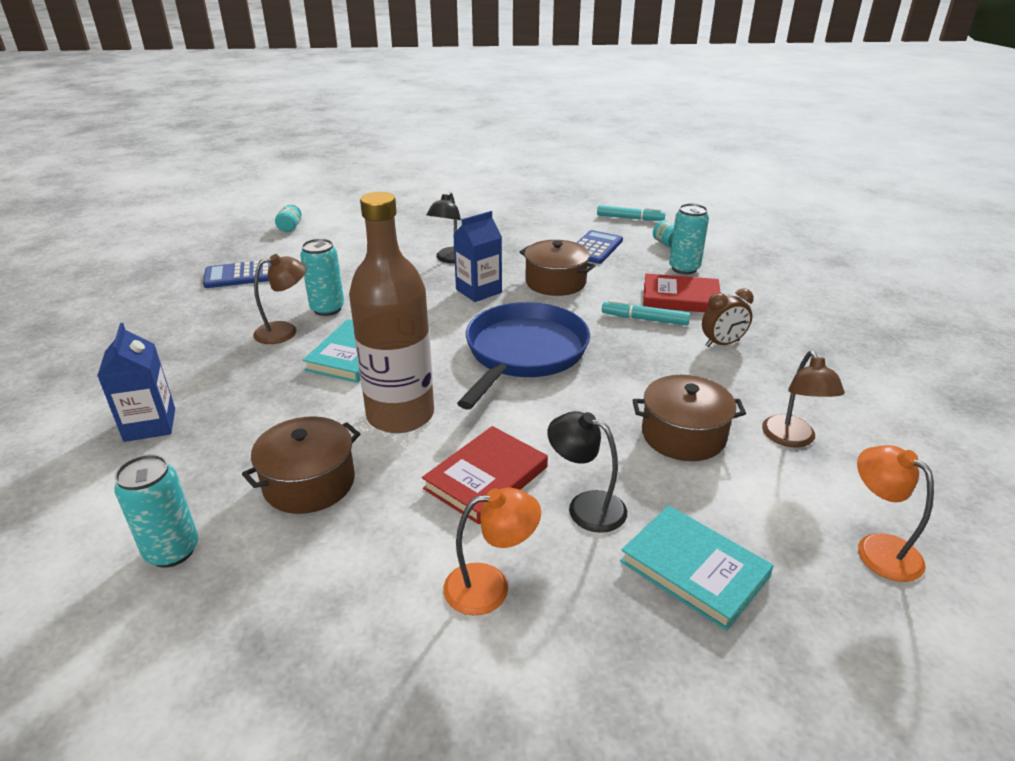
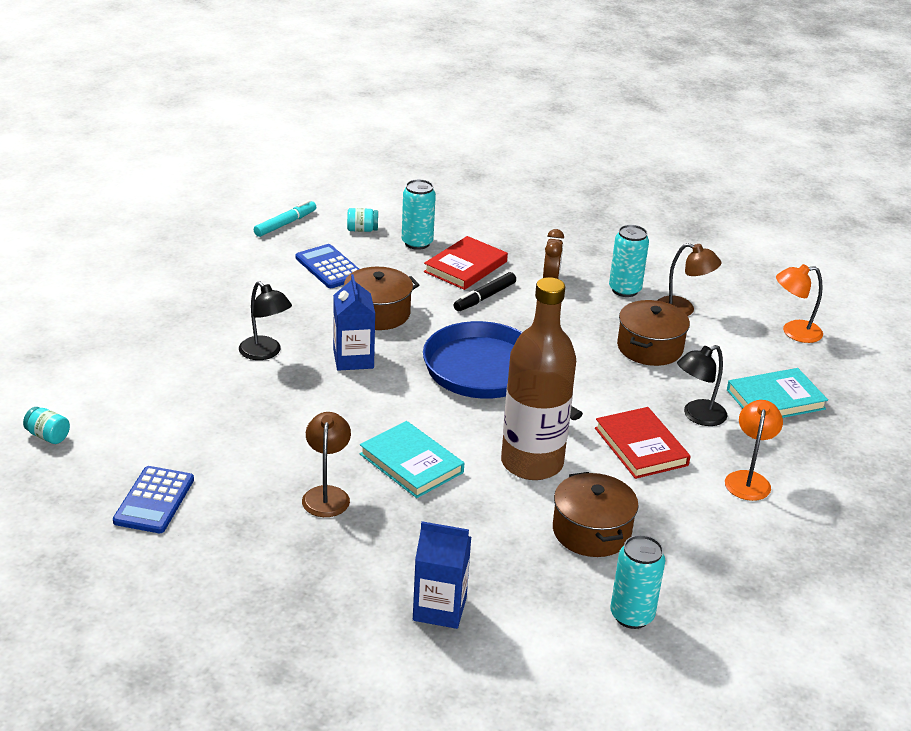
camera: 65 degrees left, 0 degrees up
turquoise can [300,239,344,316] -> turquoise can moved to [609,225,649,297]
turquoise marker [602,300,690,325] -> black marker [454,272,516,311]

